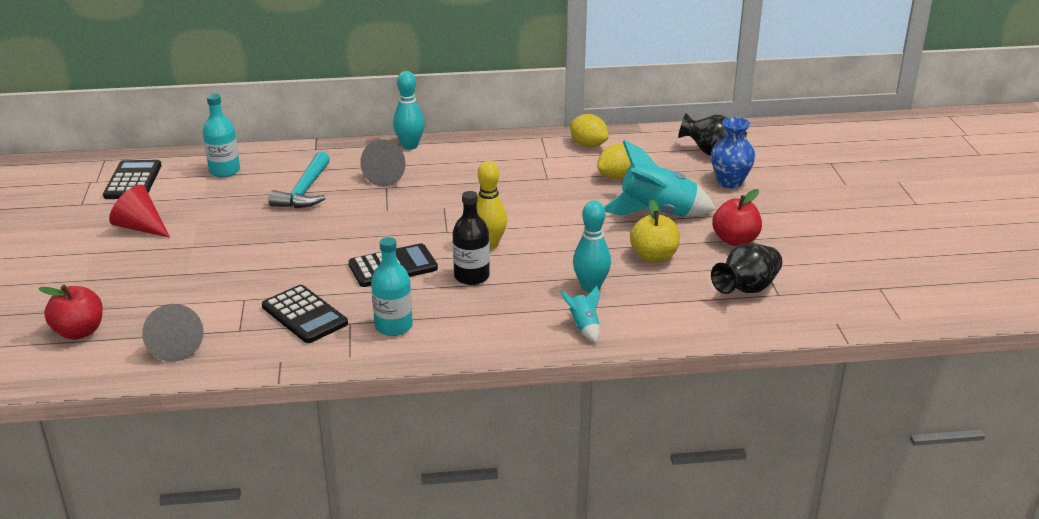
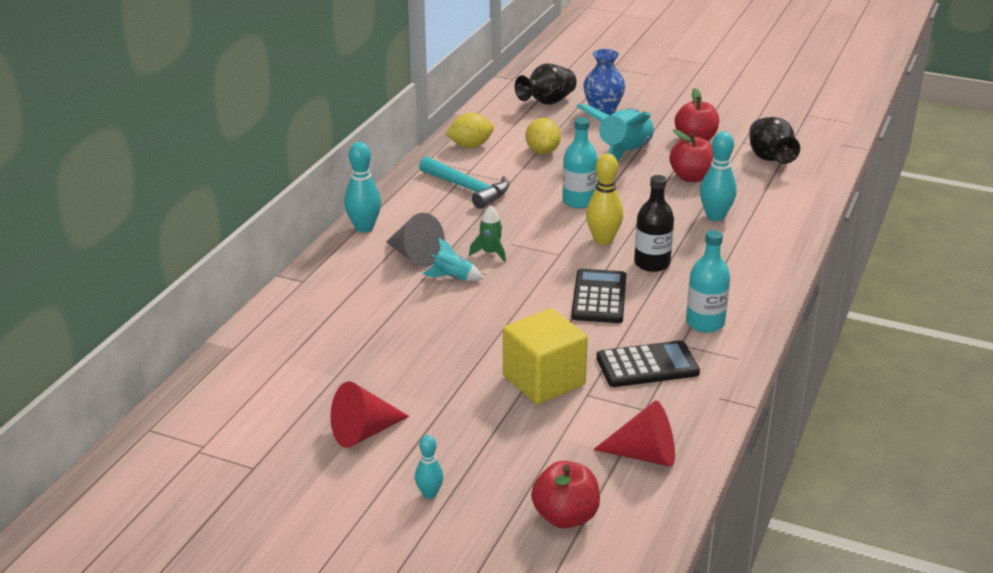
camera: 60 degrees left, 0 degrees up
black calculator [103,160,161,199] -> none
grey cone [142,304,204,362] -> red cone [593,401,675,467]
turquoise bottle [203,94,240,177] -> turquoise bottle moved to [562,117,598,208]
turquoise hammer [268,152,330,208] -> turquoise hammer moved to [419,156,509,209]
turquoise rocket [560,286,600,343] -> turquoise rocket moved to [423,238,483,281]
yellow apple [630,199,680,263] -> red apple [669,129,714,182]
none -> turquoise bowling pin [415,435,443,499]
none -> green rocket [469,205,506,262]
none -> yellow cube [503,308,588,404]

